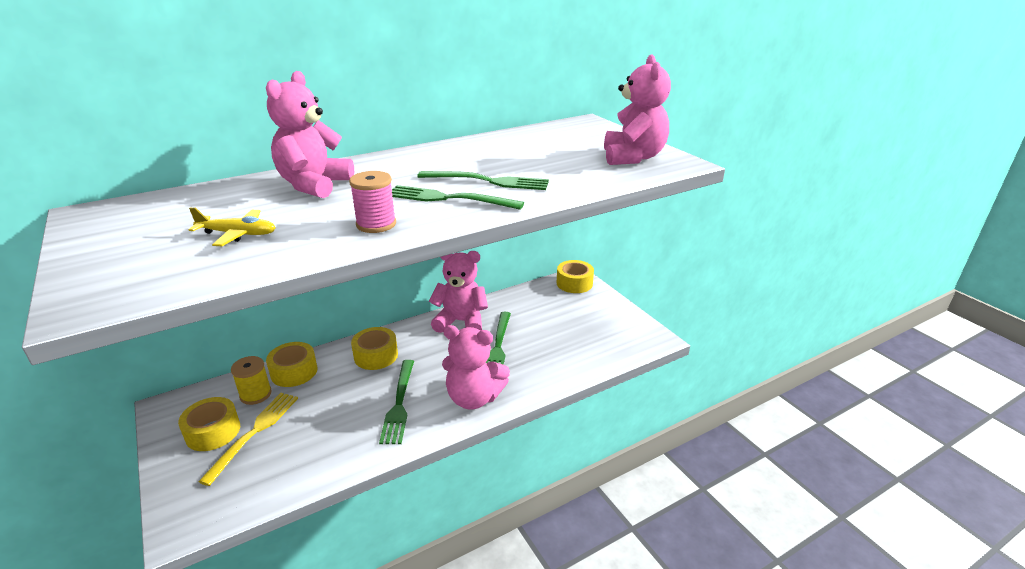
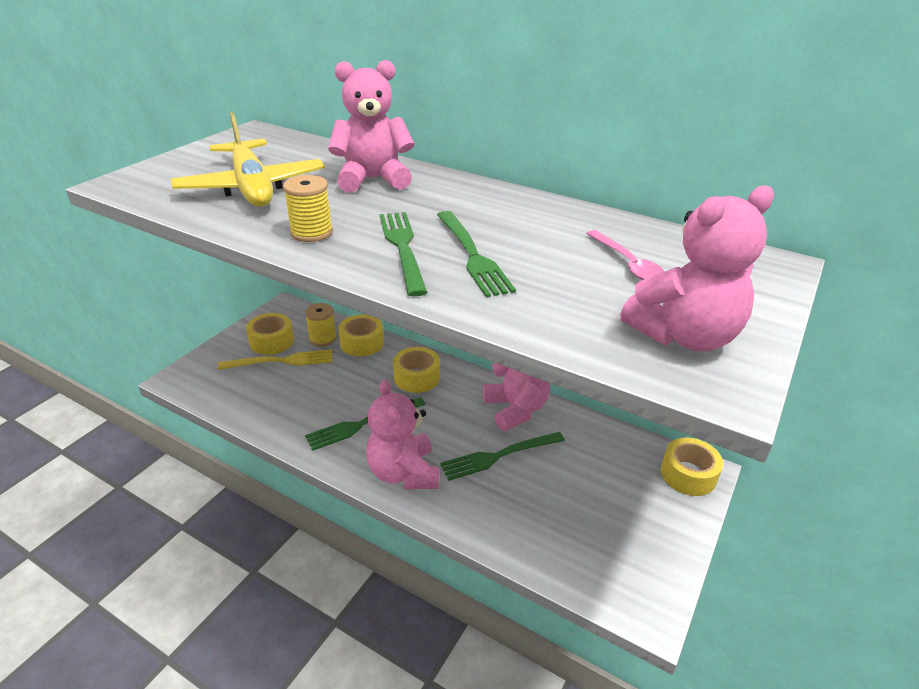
camera: 60 degrees right, 5 degrees up
yellow plane [189,207,276,246] -> yellow plane [170,112,325,207], size x2.05
pink spool [349,171,396,233] -> yellow spool [283,175,333,242]
none -> pink spoon [586,230,665,280]

